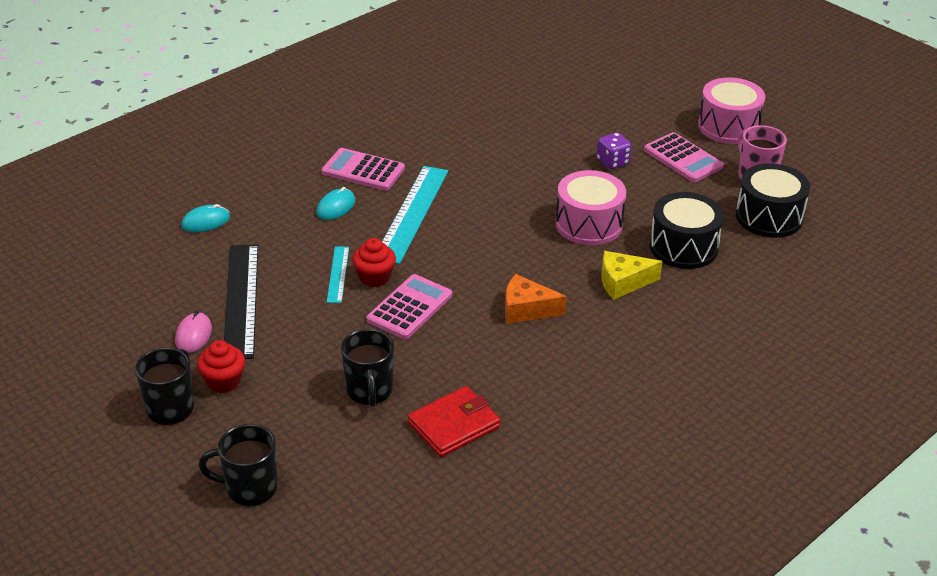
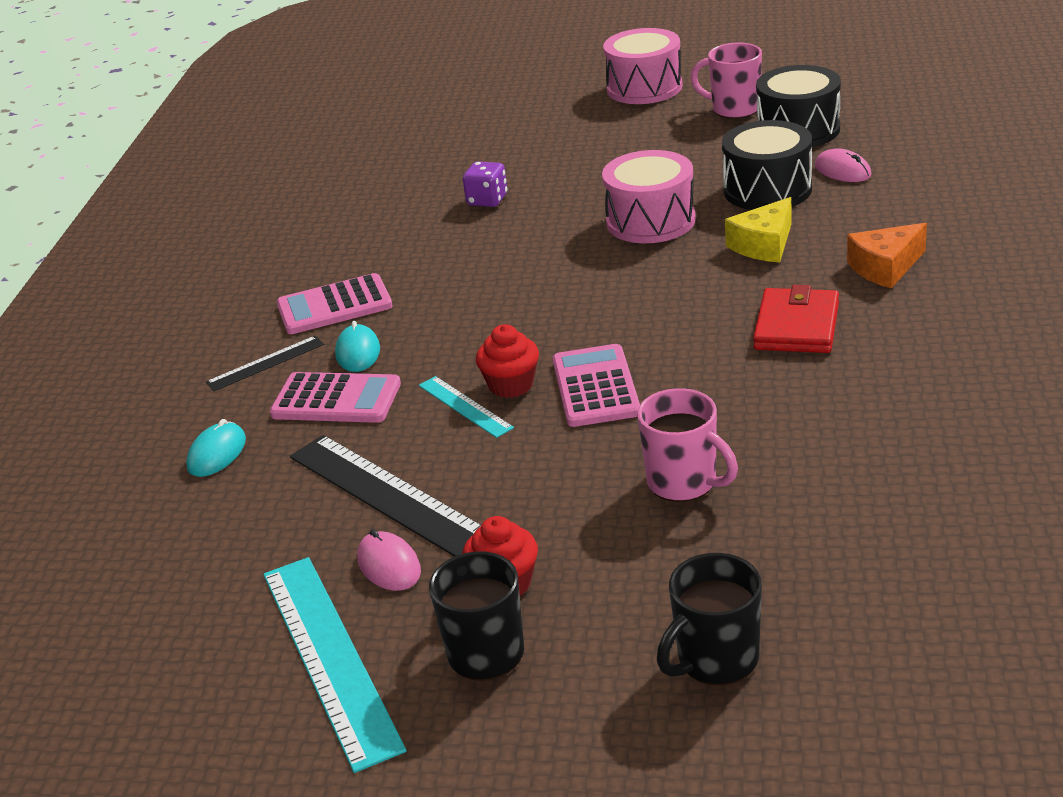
camera: 35 degrees left, 5 degrees down
black mug [341,329,394,407] -> pink mug [637,388,738,502]
turquoise ruler [382,166,448,264] -> turquoise ruler moved to [263,557,406,773]
red wallet [408,386,501,457] -> red wallet moved to [753,285,839,353]
orange cheese [505,274,567,324] -> orange cheese moved to [847,223,927,288]
purple dice [596,132,631,169] -> purple dice moved to [463,161,508,207]
pink calculator [644,132,724,182] -> pink calculator moved to [270,372,401,423]
none -> black ruler [206,336,324,391]
none -> pink mouse [815,148,871,182]

